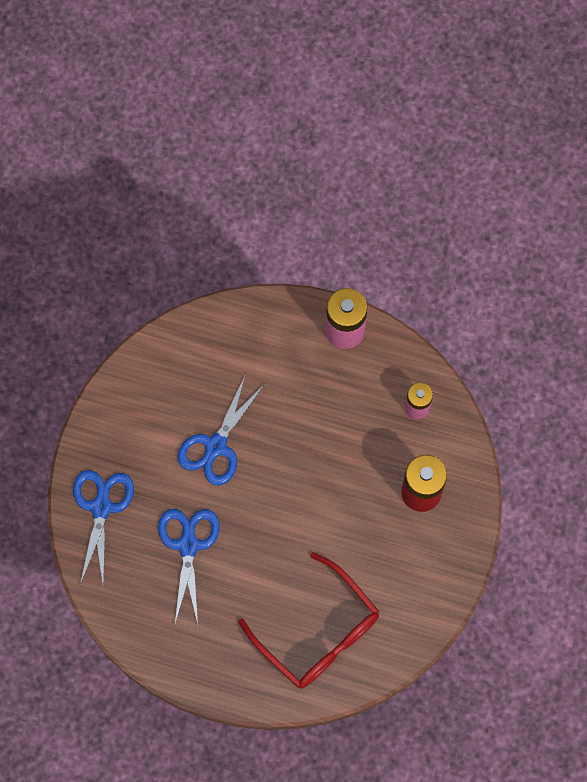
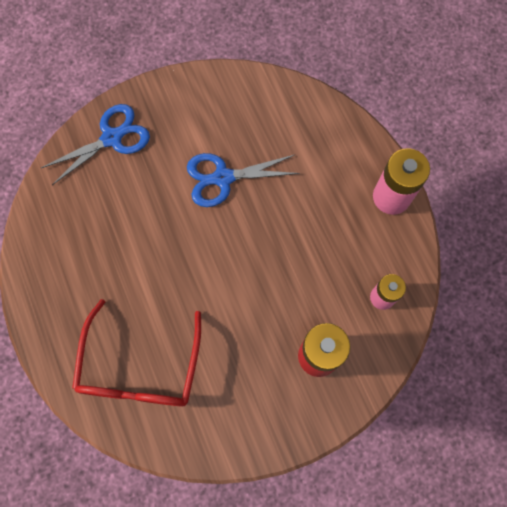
camera: 50 degrees right, 0 degrees up
blue scissors [158,509,220,624] -> none

